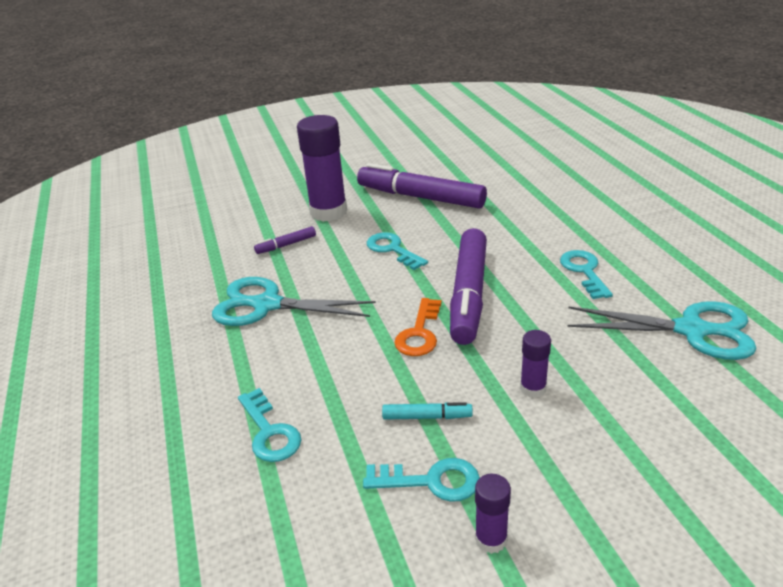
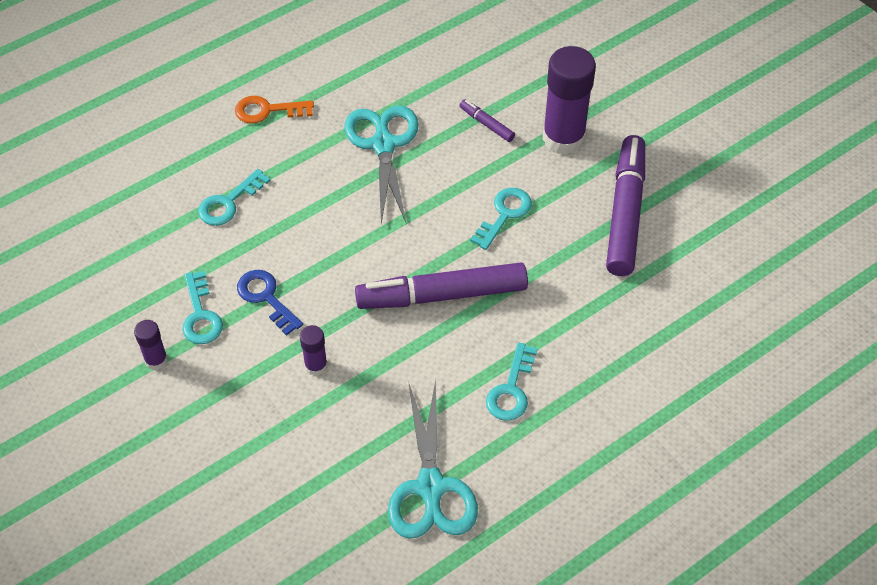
camera: 70 degrees right, 20 degrees up
turquoise marker [382,402,473,420] -> blue key [237,270,303,336]
orange key [394,298,442,356] -> orange key moved to [235,96,314,124]
turquoise key [560,250,613,299] -> turquoise key turned 135 degrees clockwise [486,343,538,421]

